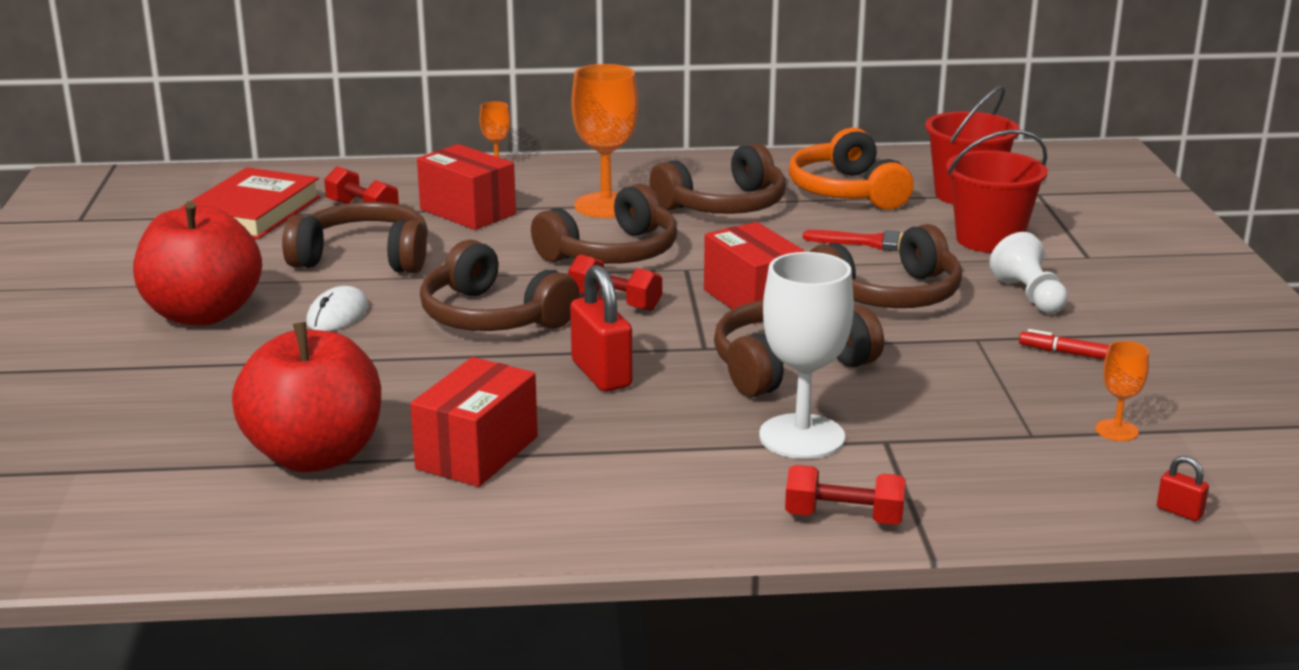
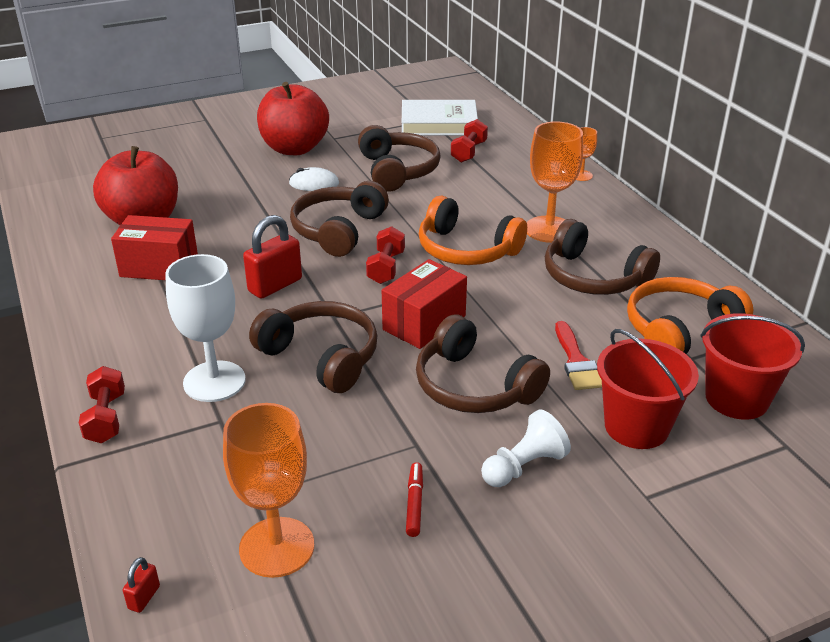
camera: 70 degrees right, 10 degrees up
red book [181,167,320,239] -> white book [402,100,478,135]
red box [417,144,516,230] -> none
brown headphones [531,184,677,264] -> orange headphones [419,196,527,265]
orange goblet [1095,341,1149,441] -> orange goblet [223,403,314,578], size x2.02

